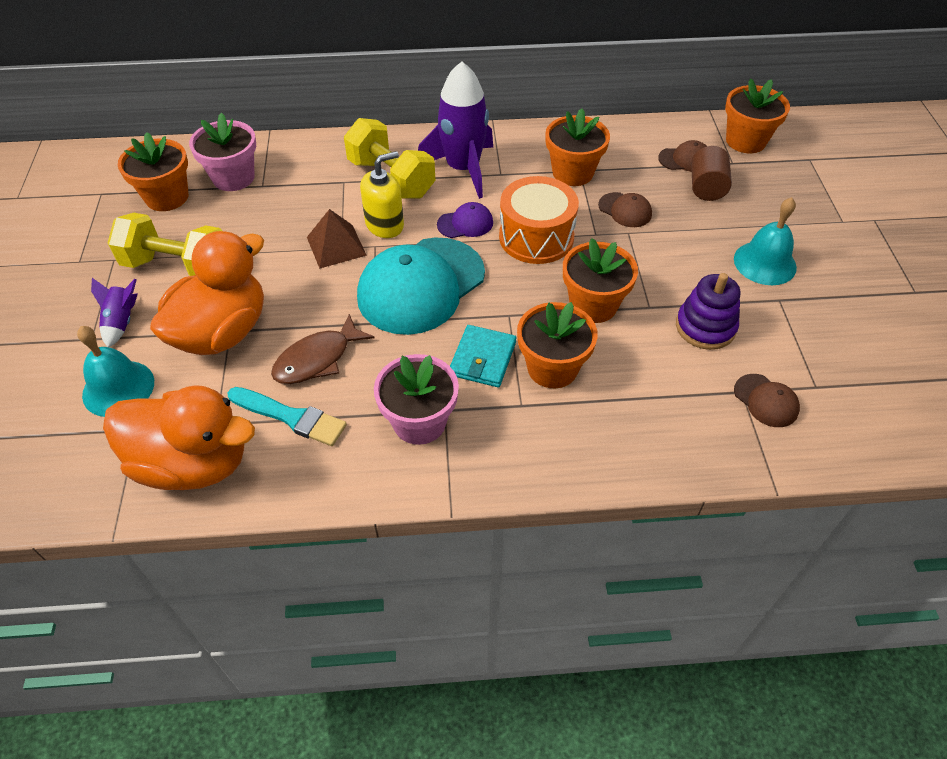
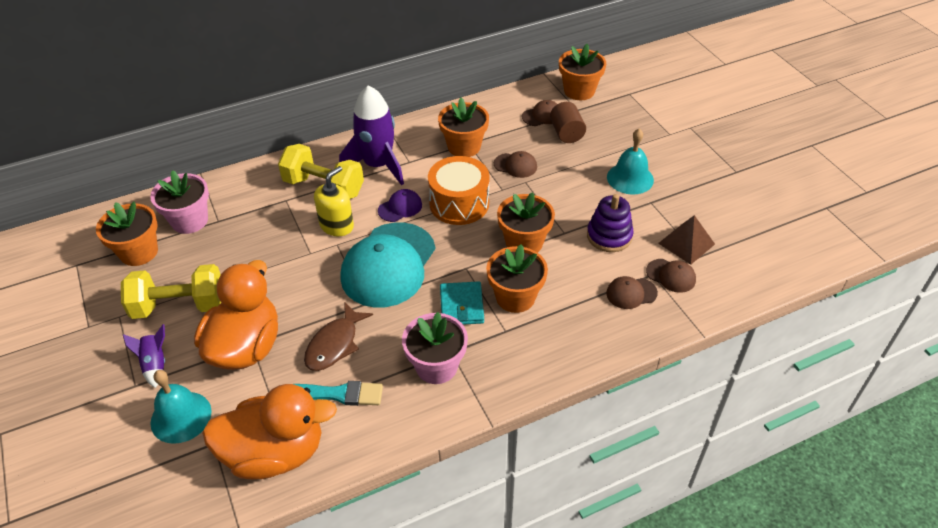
camera: 20 degrees left, 5 degrees down
brown pyramid [307,209,367,268] -> brown pyramid moved to [658,215,715,265]
none -> brown cap [606,276,658,309]

